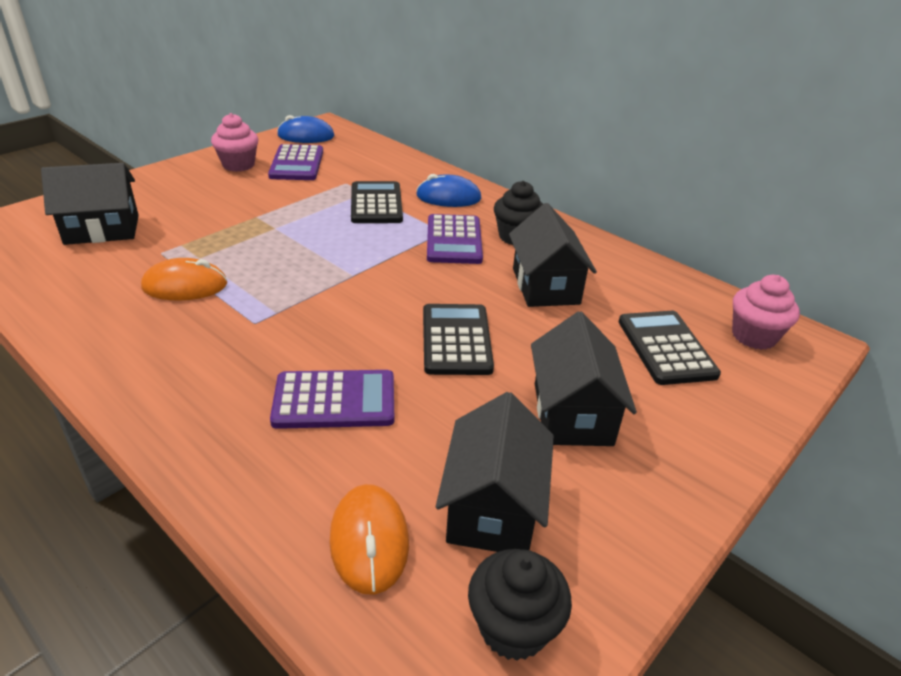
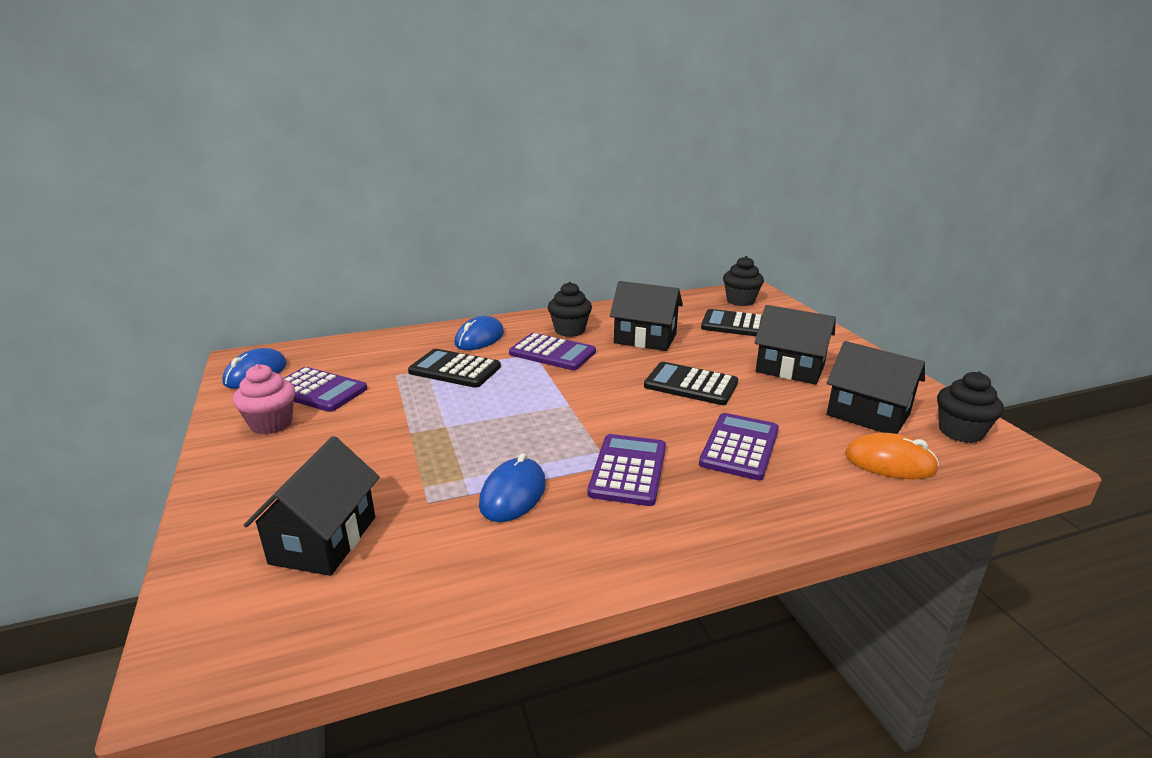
camera: 60 degrees left, 10 degrees down
orange mouse [141,258,227,300] -> blue mouse [479,453,546,522]
pink cupcake [732,275,800,350] -> black cupcake [723,256,764,306]
none -> purple calculator [588,434,666,506]

